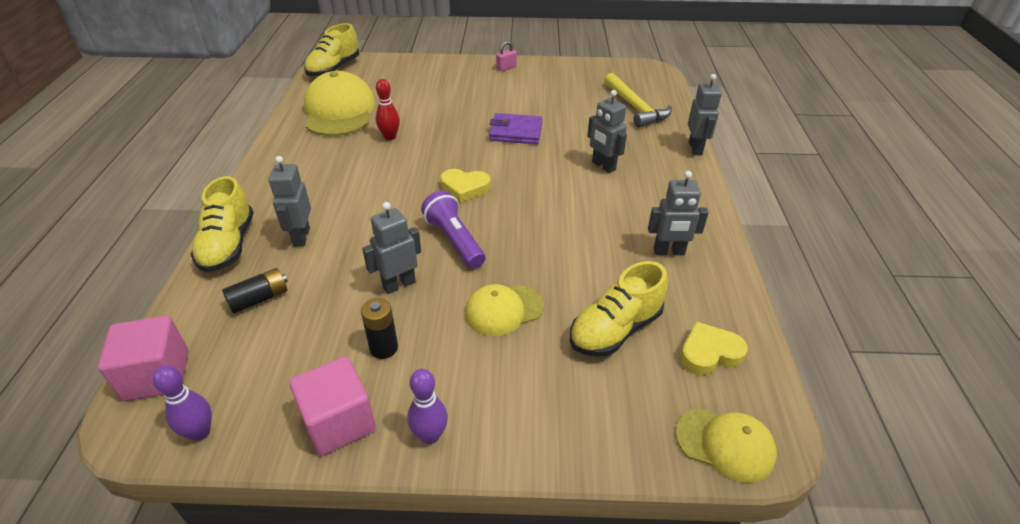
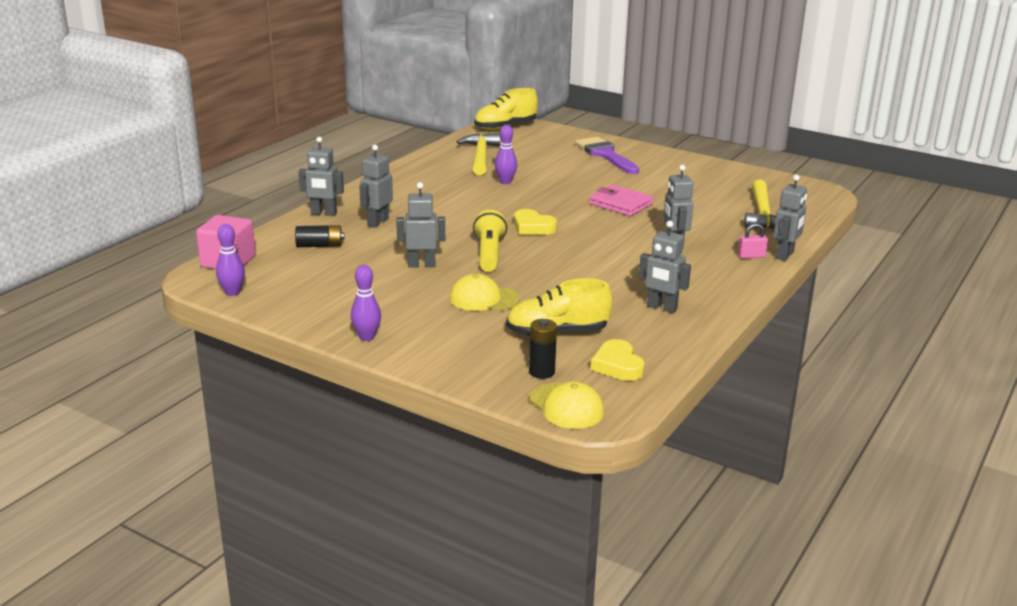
camera: 30 degrees right, 15 degrees down
yellow shoe [191,176,254,272] -> grey robot [299,137,344,216]
pink cube [290,356,376,456] -> none
yellow cap [304,71,375,136] -> yellow hammer [457,133,500,175]
black battery [361,298,398,359] -> black battery moved to [529,319,557,379]
red bowling pin [376,79,400,140] -> purple bowling pin [495,125,517,184]
purple flashlight [421,190,485,269] -> yellow flashlight [473,210,507,272]
purple wallet [489,113,543,144] -> pink wallet [589,185,653,216]
pink padlock [496,41,516,71] -> pink padlock moved to [738,223,768,258]
yellow heart [680,322,748,375] -> yellow heart turned 120 degrees counterclockwise [591,339,645,381]
none -> purple brush [575,137,639,174]

